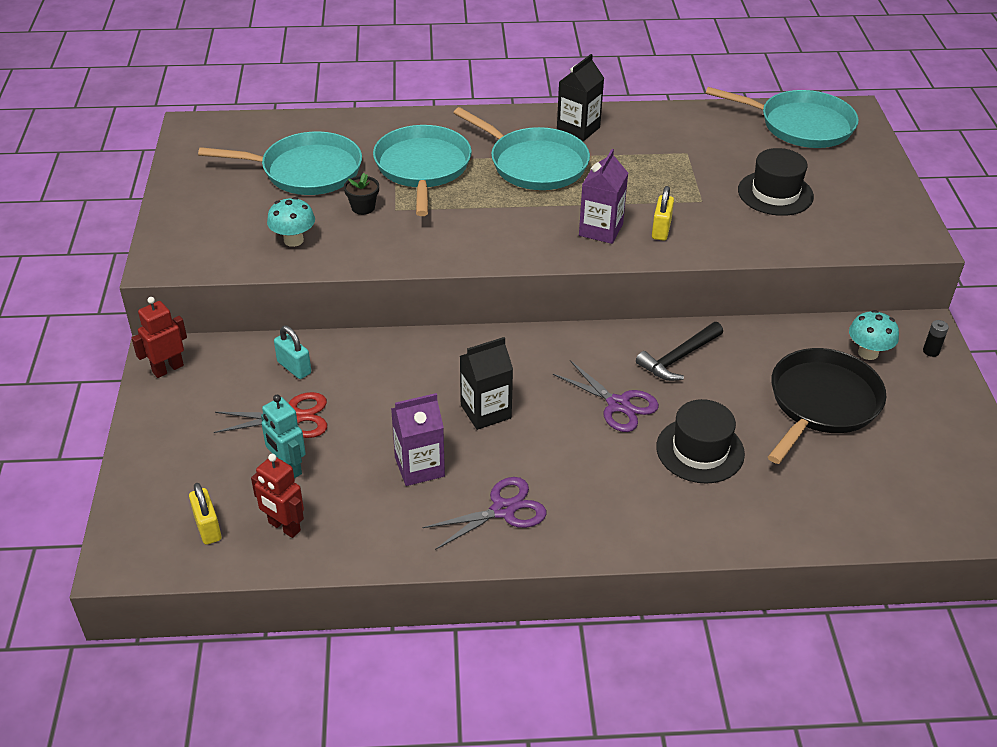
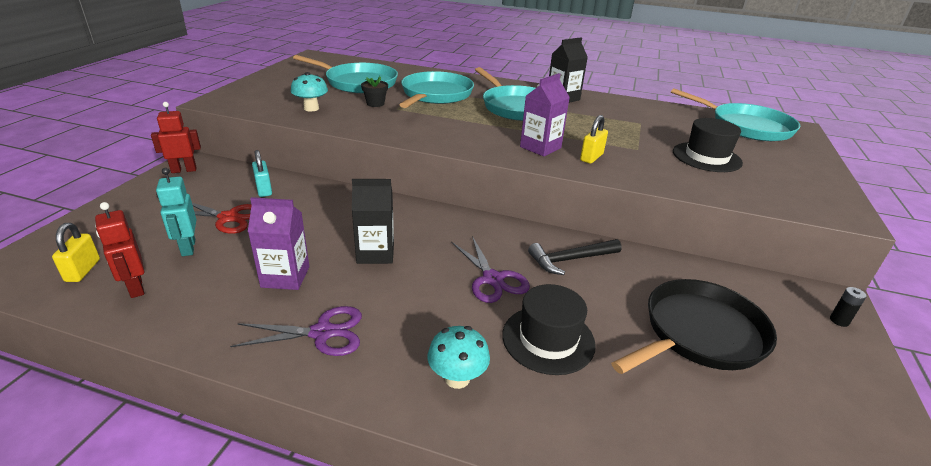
camera: 20 degrees right, 10 degrees down
turquoise mushroom [849,310,899,360] -> turquoise mushroom moved to [428,326,490,389]

